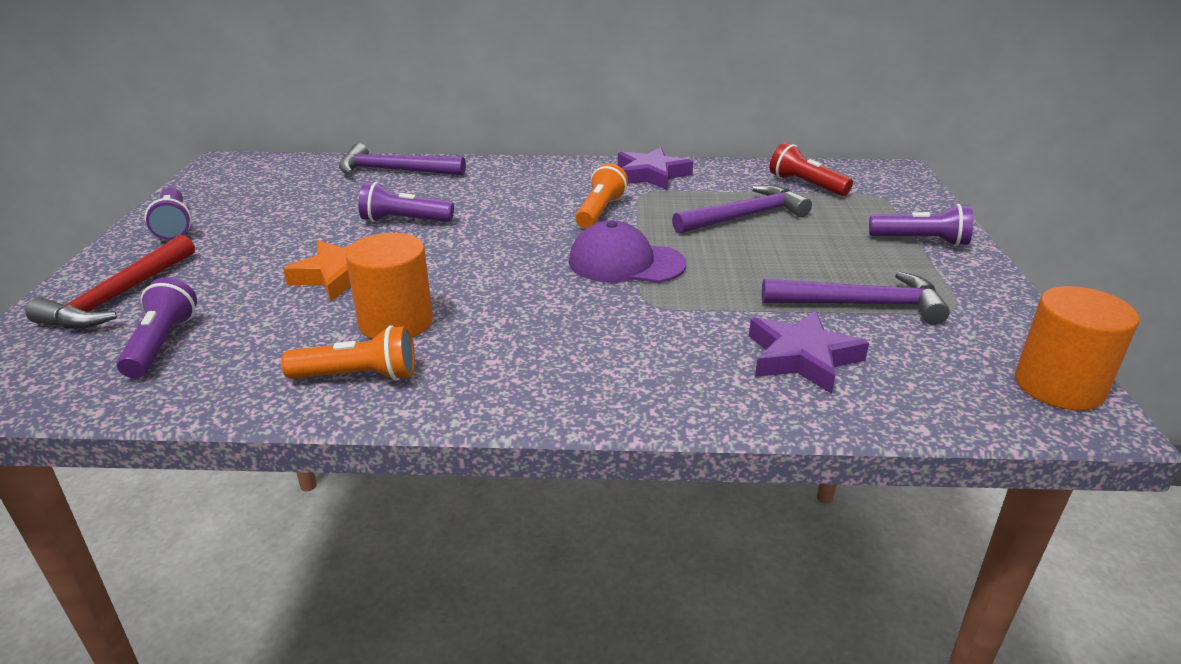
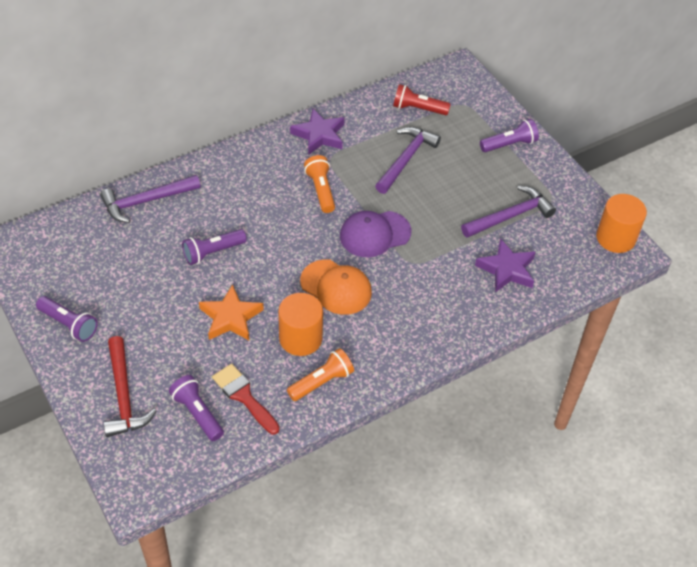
camera: 35 degrees left, 20 degrees up
none -> red brush [212,364,280,435]
none -> orange cap [300,259,372,315]

